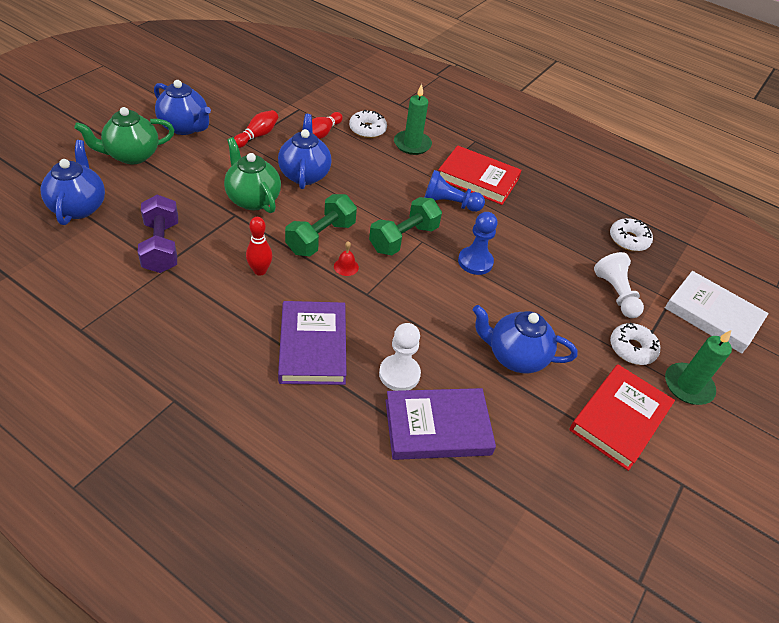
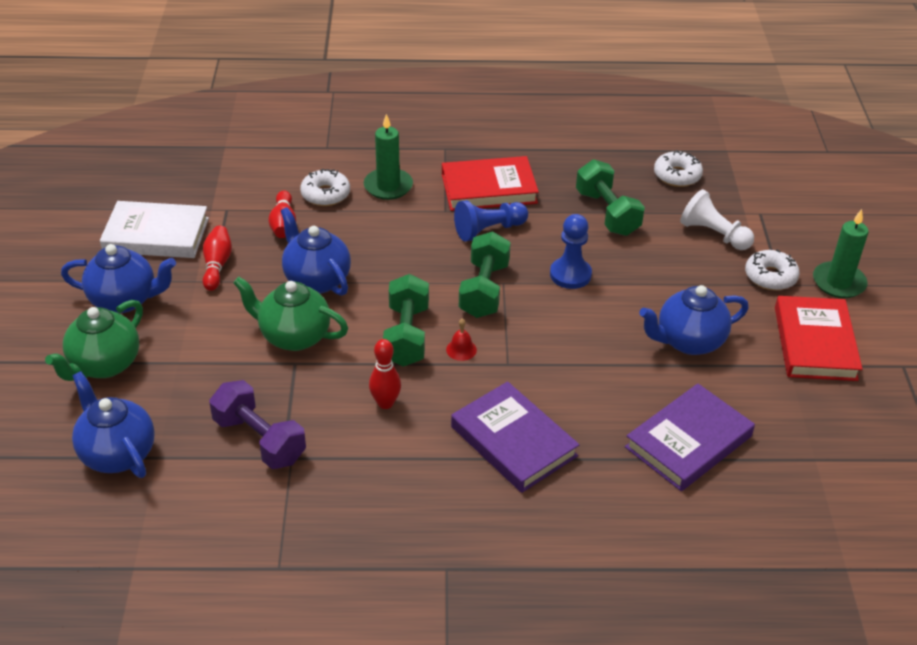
camera: 30 degrees left, 5 degrees down
white pawn [379,323,421,391] -> none
white book [665,271,769,354] -> white book moved to [100,201,209,258]
none -> green dumbbell [576,159,645,236]

